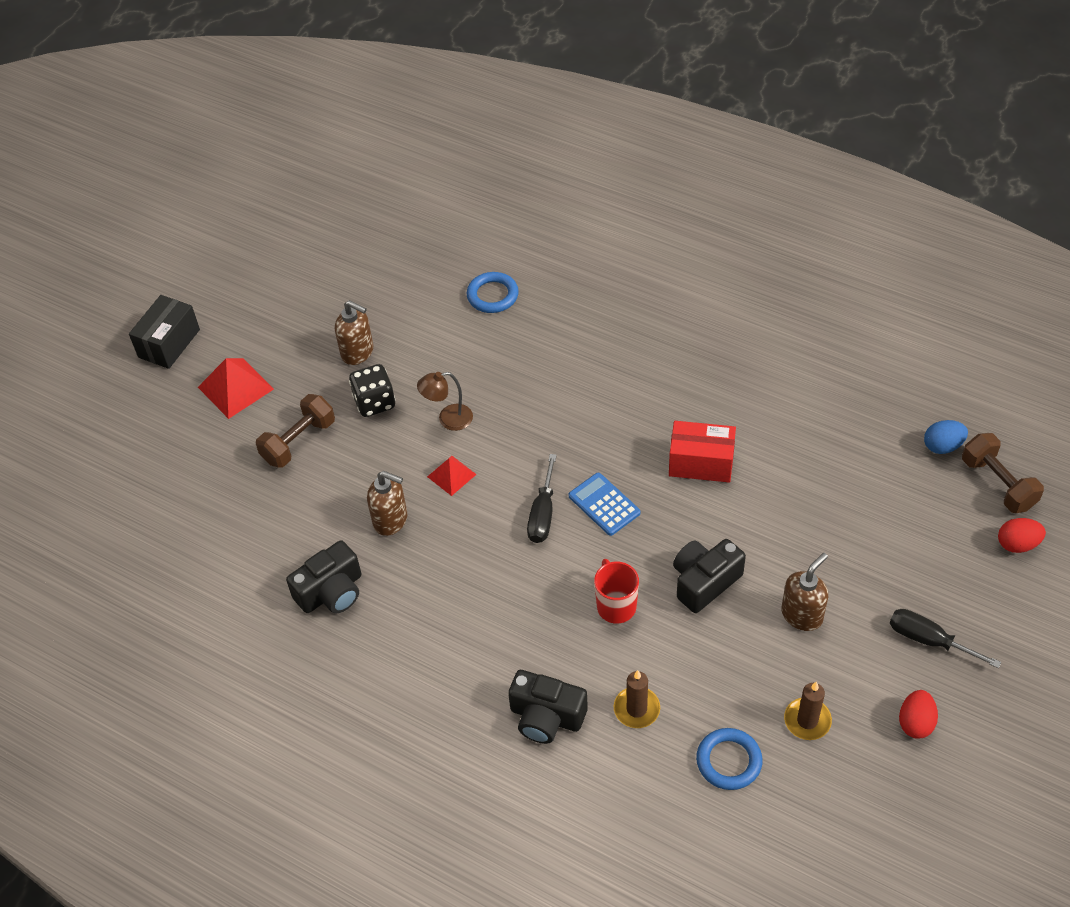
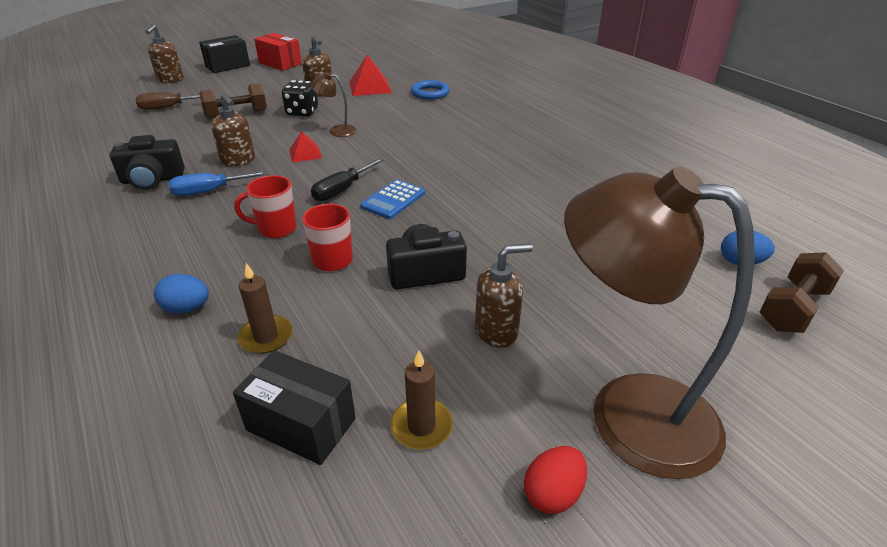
camera: 25 degrees right, 15 degrees down
red pyramid [198,358,274,419] -> red pyramid moved to [349,54,392,96]
black camera [508,670,588,744] -> blue egg [154,274,209,313]
blue calculator [569,473,641,536] -> blue calculator turned 135 degrees counterclockwise [360,179,425,219]
red box [669,421,736,482] -> red box moved to [254,33,302,71]
blue ring [696,728,763,790] -> black box [233,350,356,465]
black screwdriver [890,609,1001,668] -> brown lamp [564,166,755,479]
brown dumbbell [962,433,1044,513] -> brown dumbbell turned 45 degrees clockwise [759,252,844,333]
red egg [998,518,1046,553] -> none
none -> brown screwdriver [136,92,200,110]
none -> brown soap dispenser [146,24,183,83]
none -> blue screwdriver [168,171,269,196]
none -> red mug [234,175,297,238]

